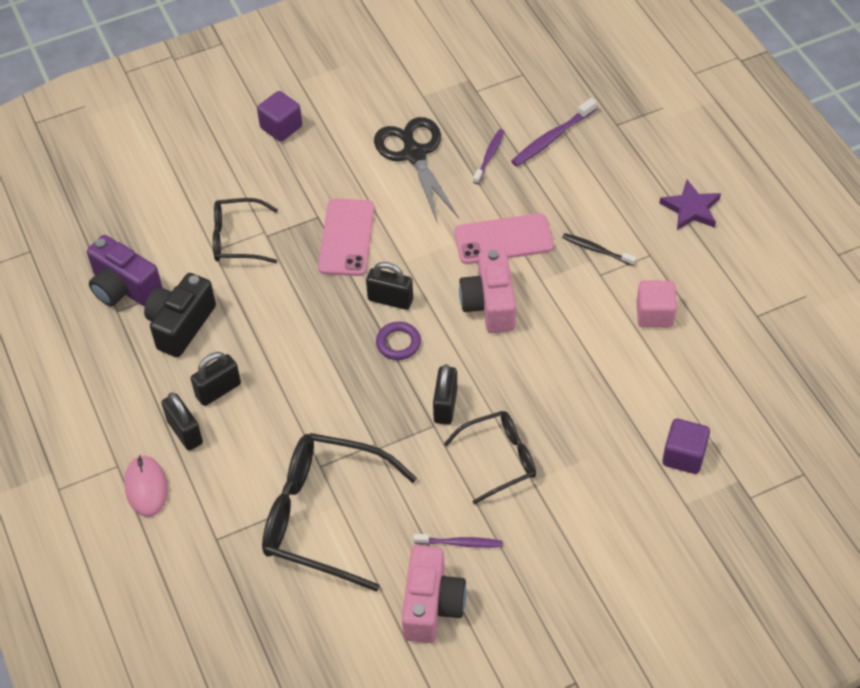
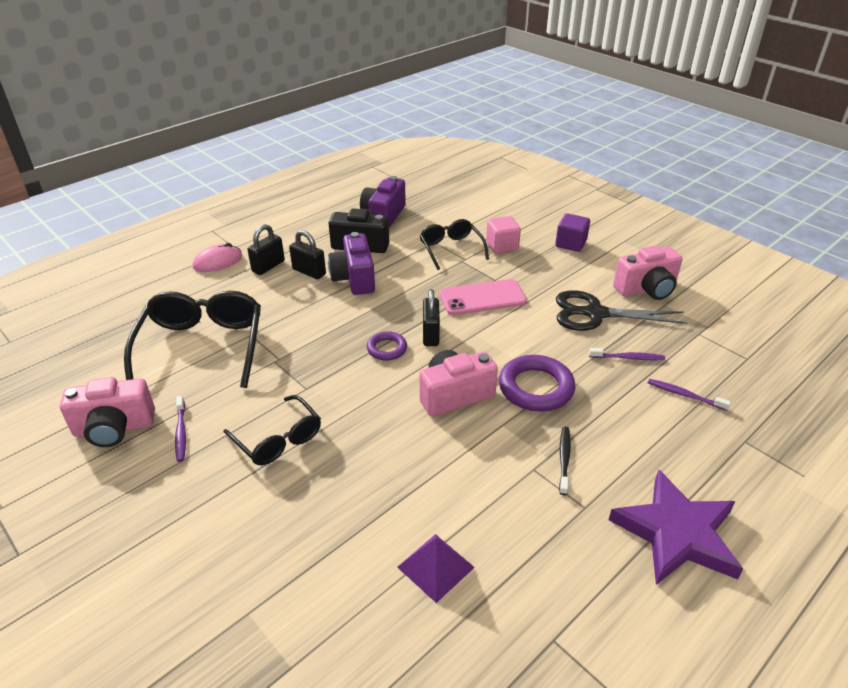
camera: 70 degrees right, 15 degrees down
black scissors [374,117,459,221] -> black scissors turned 135 degrees counterclockwise [556,290,688,331]
black padlock [433,364,457,425] -> none
pink phone [454,213,554,264] -> purple ring [499,355,575,412]
purple toothbrush [511,98,597,167] -> purple toothbrush [648,379,731,411], size x0.66
pink cube [636,281,677,328] -> pink cube moved to [486,216,521,254]
purple star [659,180,721,230] -> purple star [609,470,743,585], size x1.67
purple cube [662,419,710,474] -> none
none -> purple camera [328,232,375,295]
none -> purple pyramid [397,534,475,603]
none -> pink camera [613,245,682,300]

